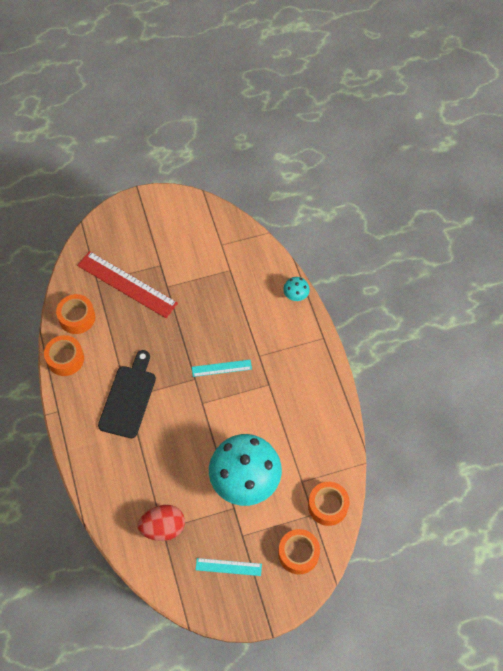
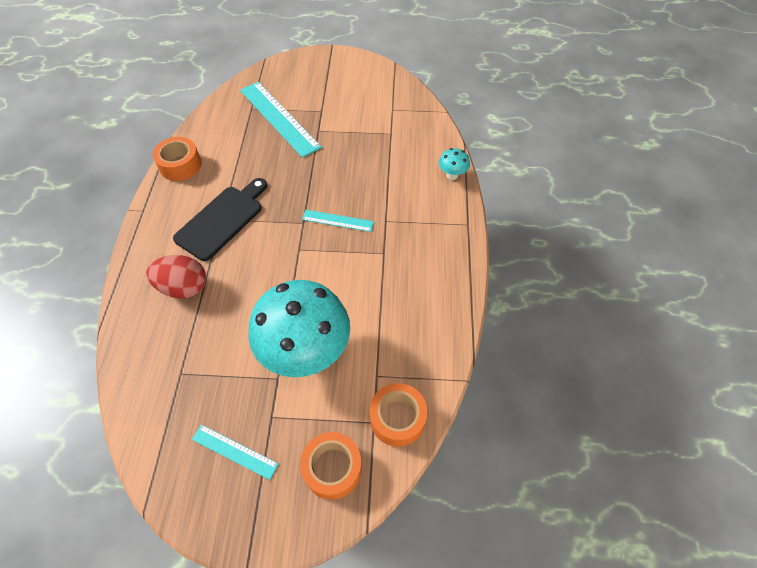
camera: 20 degrees right, 5 degrees down
orange tape [56,294,95,334] -> none
red ruler [77,251,178,318] -> turquoise ruler [240,82,322,158]
red egg [138,505,185,541] -> red egg moved to [146,255,206,299]

